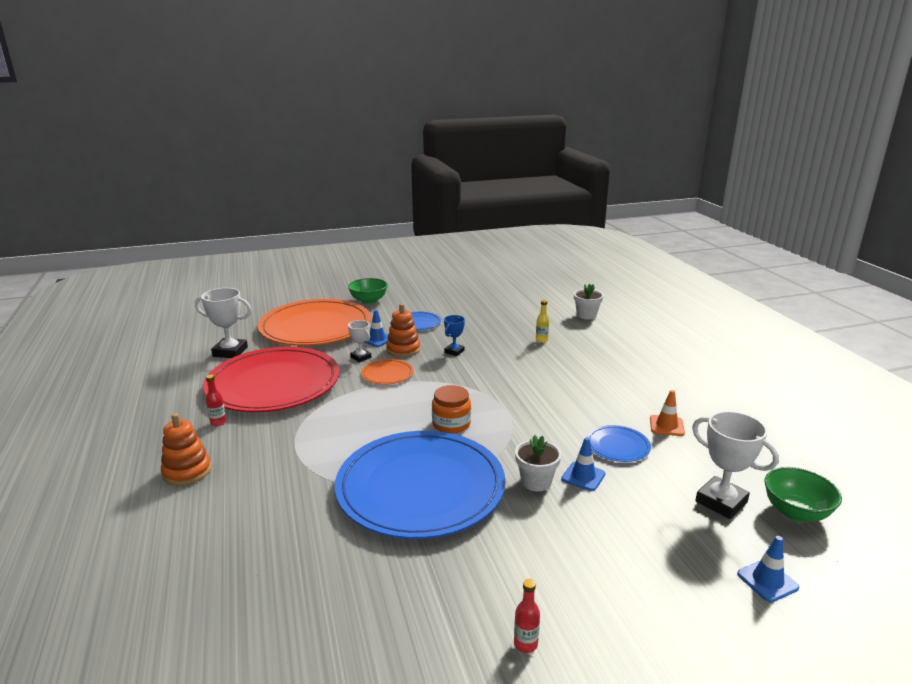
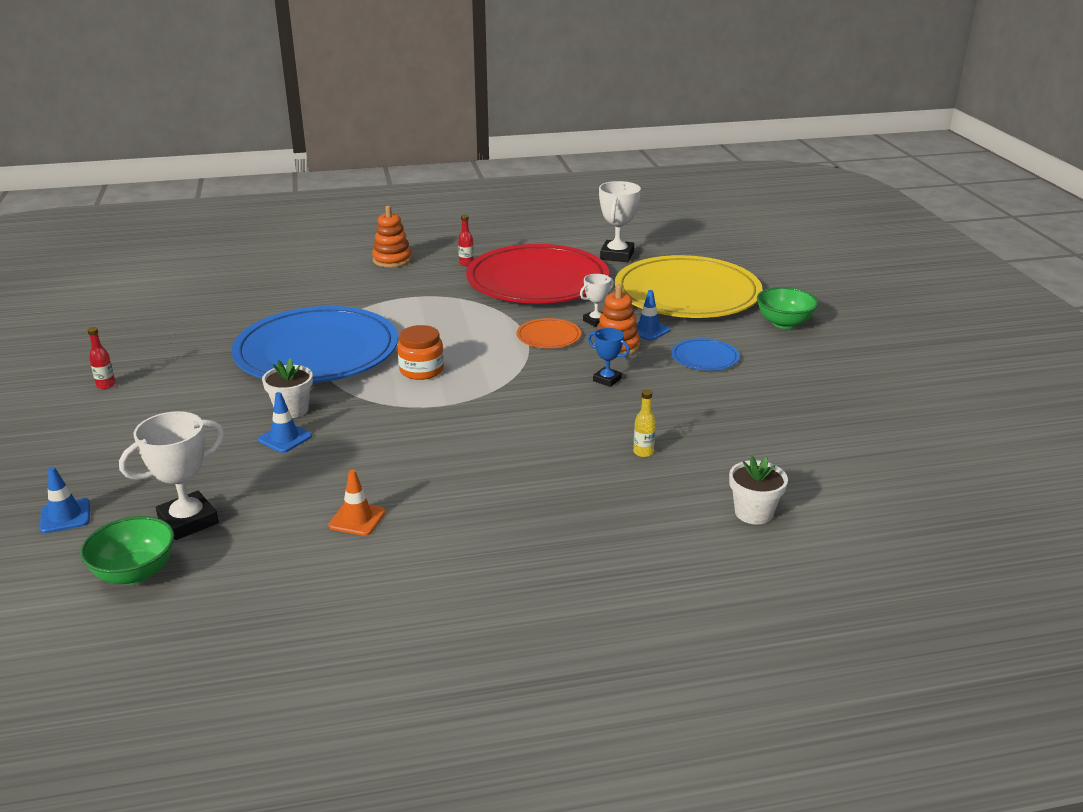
camera: 95 degrees right, 5 degrees up
orange plate [258,299,371,346] -> yellow plate [615,255,763,318]
blue plate [587,425,651,462] -> none

